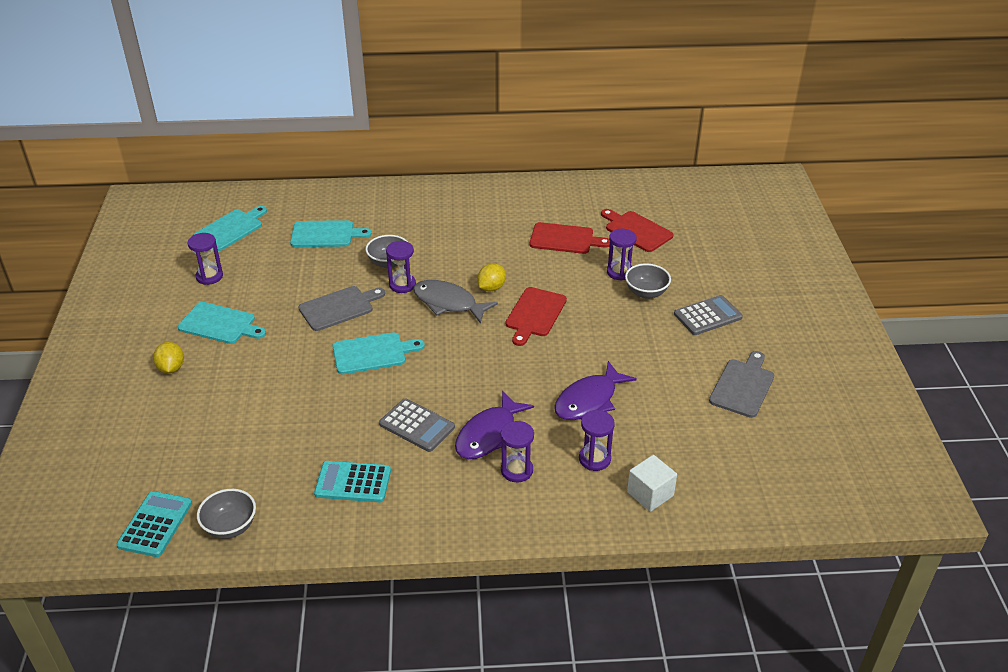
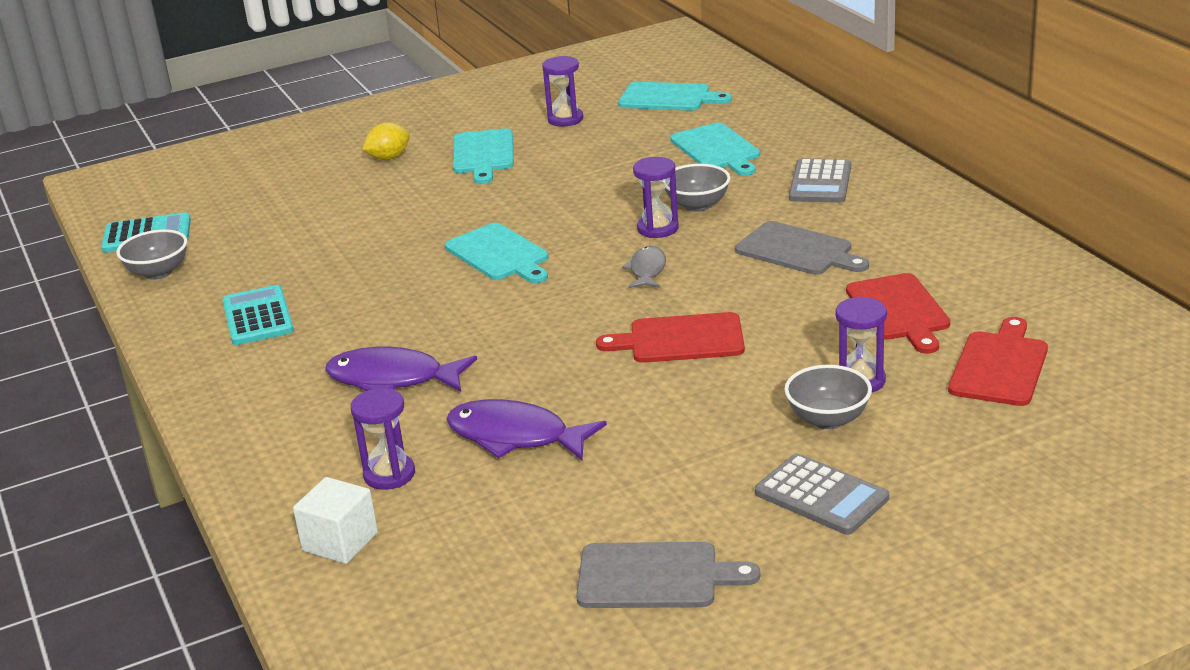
camera: 70 degrees right, 10 degrees down
grey cutting board [298,286,385,331] -> grey cutting board moved to [735,221,869,275]
grey calculator [379,399,455,452] -> grey calculator moved to [789,158,851,203]
grey fish [413,280,498,324] -> grey fish [622,246,666,288], size x0.58
yellow lemon [477,263,506,291] -> none
purple hourglass [501,421,534,482] -> none

